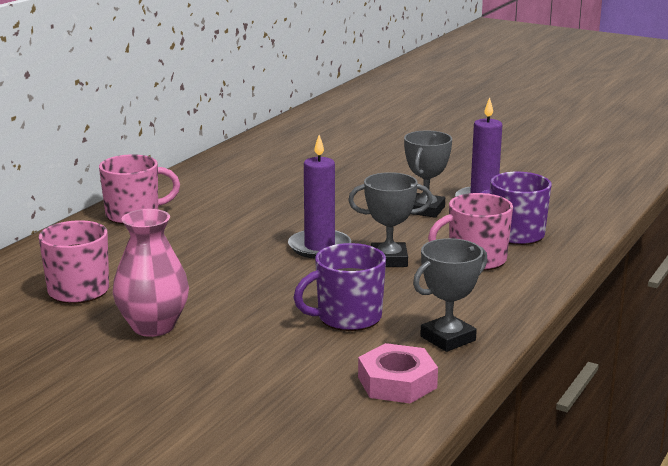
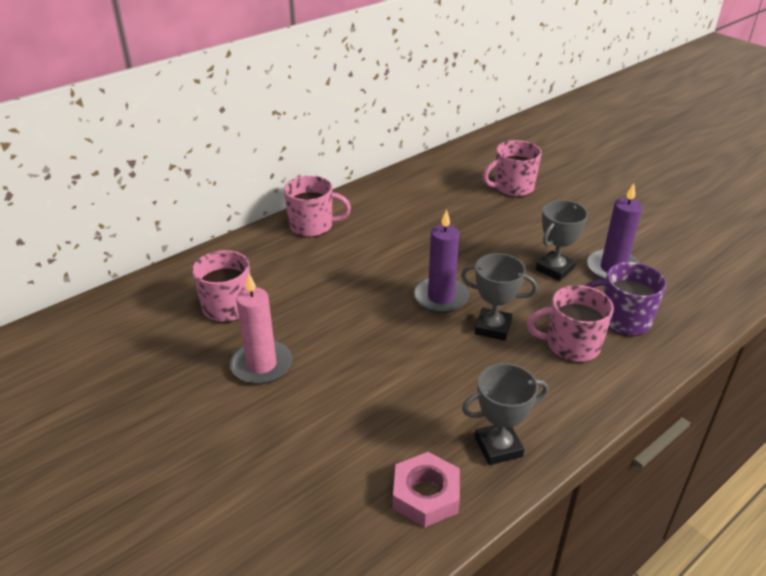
camera: 20 degrees right, 15 degrees up
pink vase [113,209,189,337] -> pink candle [230,274,292,384]
purple mug [293,243,386,331] -> none
none -> pink mug [483,140,542,197]

